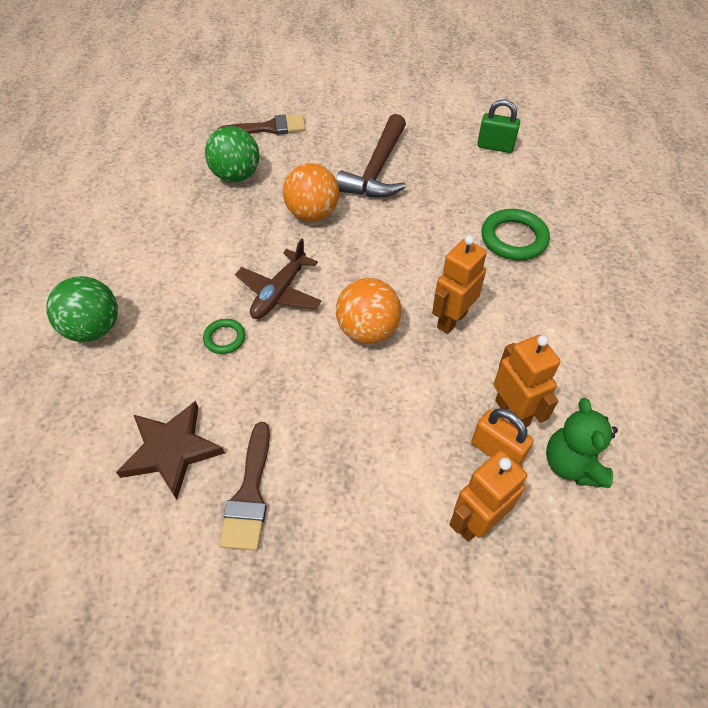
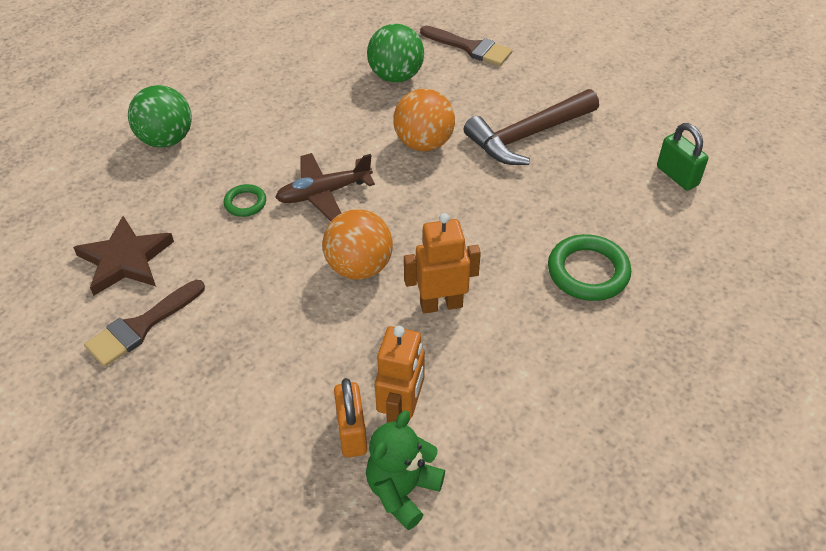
camera: 40 degrees right, 5 degrees down
orange robot [449,450,527,542] -> none

